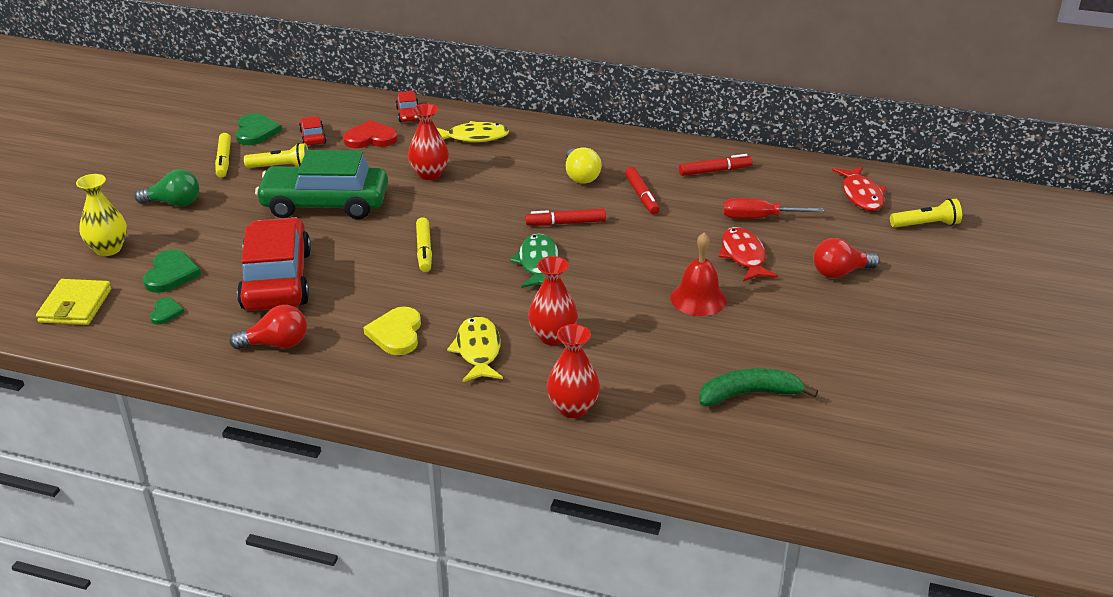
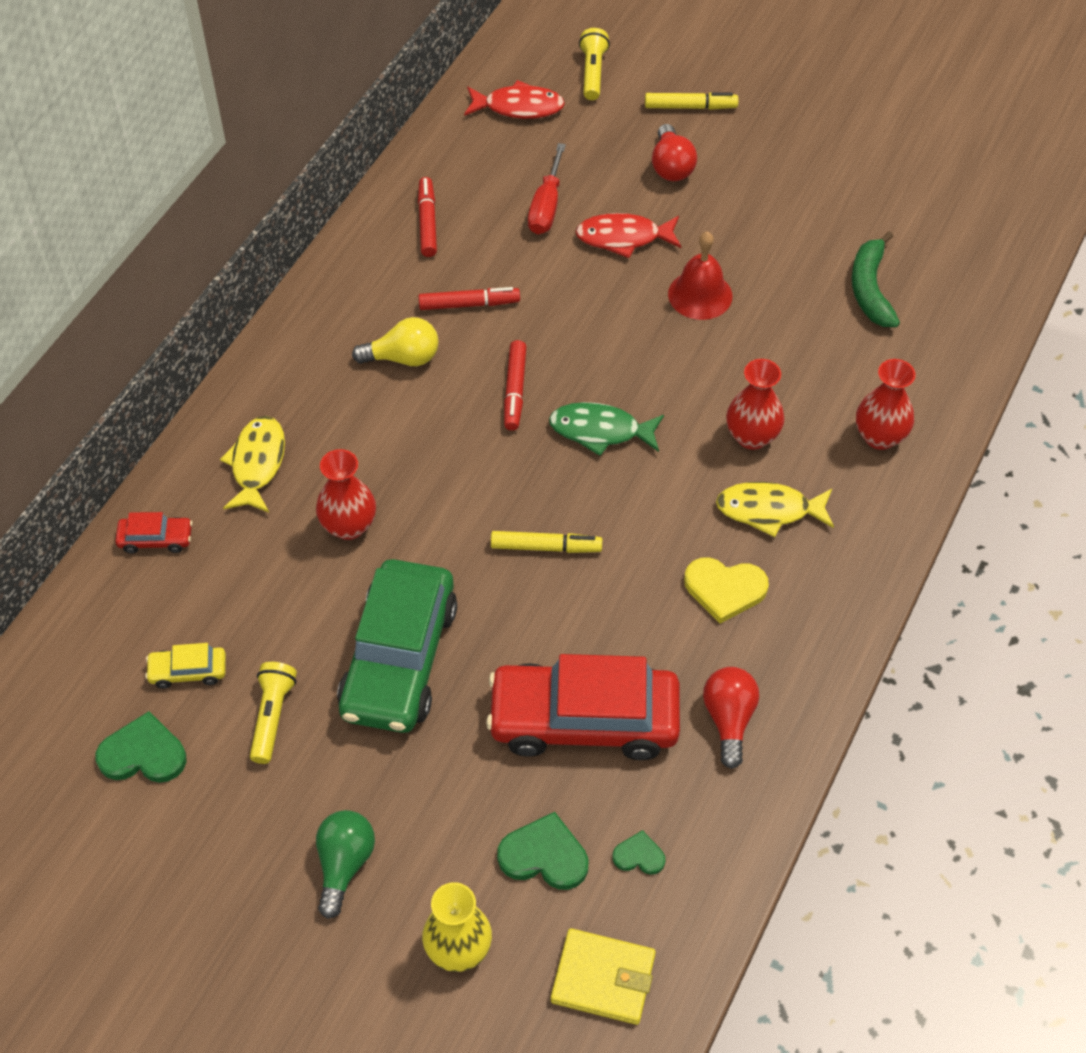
camera: 80 degrees left, 20 degrees up
yellow marker [215,133,231,178] -> yellow marker moved to [645,92,738,110]
red car [299,116,327,145] -> yellow car [145,643,226,689]
red heart [343,120,398,148] -> none

